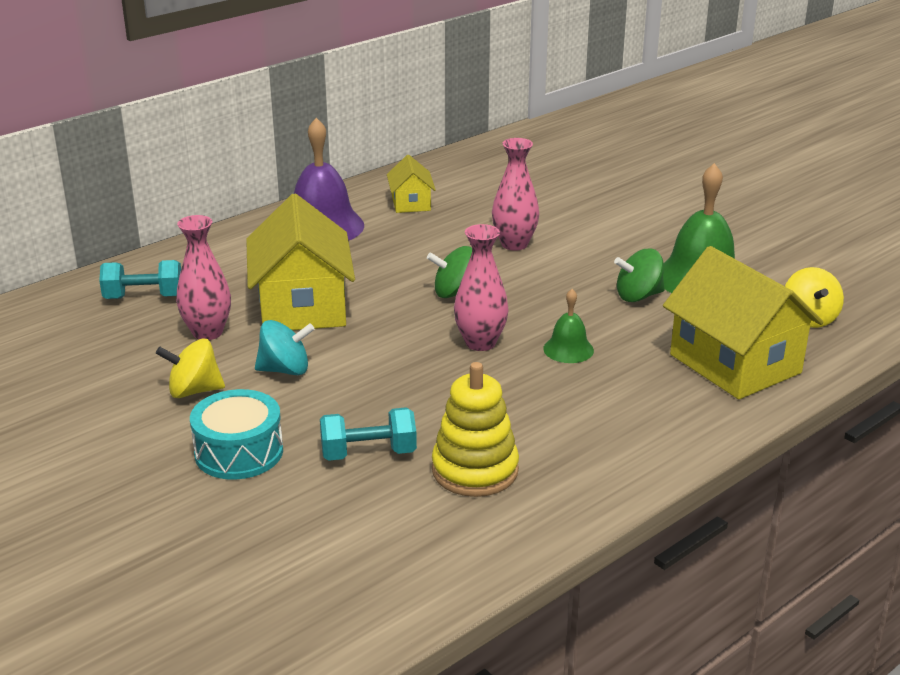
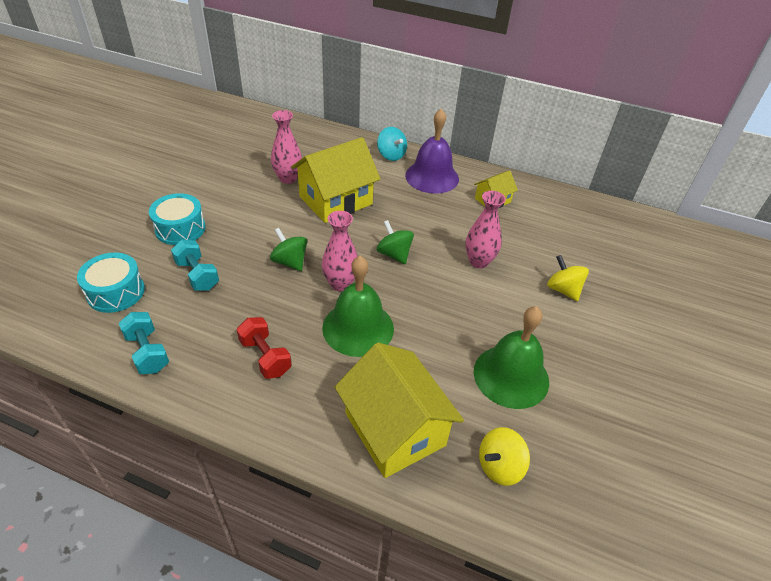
camera: 60 degrees right, 15 degrees up
turquoise dumbbell [99,260,181,299] -> turquoise dumbbell moved to [119,312,169,374]
yellow spinning top [156,339,225,398] -> yellow spinning top moved to [547,255,589,301]
turquoise spinning top [255,320,315,375] -> turquoise spinning top moved to [377,127,407,161]
yellow stacking toy [432,362,519,497] -> none
green bell [543,289,594,363] -> green bell [322,256,394,357], size x1.96
green spinning top [614,249,665,302] -> green spinning top moved to [270,228,307,271]
yellow house [663,246,823,399] -> yellow house turned 60 degrees counterclockwise [335,343,464,478]
none -> turquoise drum [77,253,145,313]
none -> red dumbbell [236,317,292,379]

